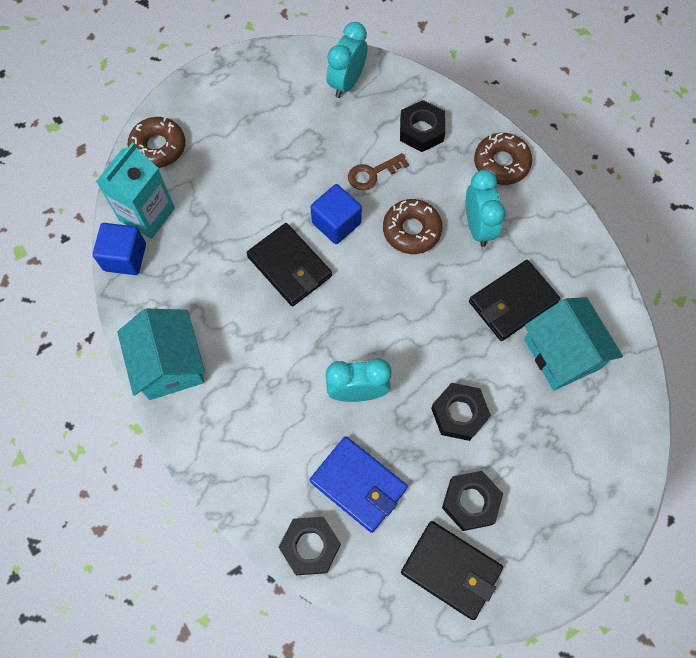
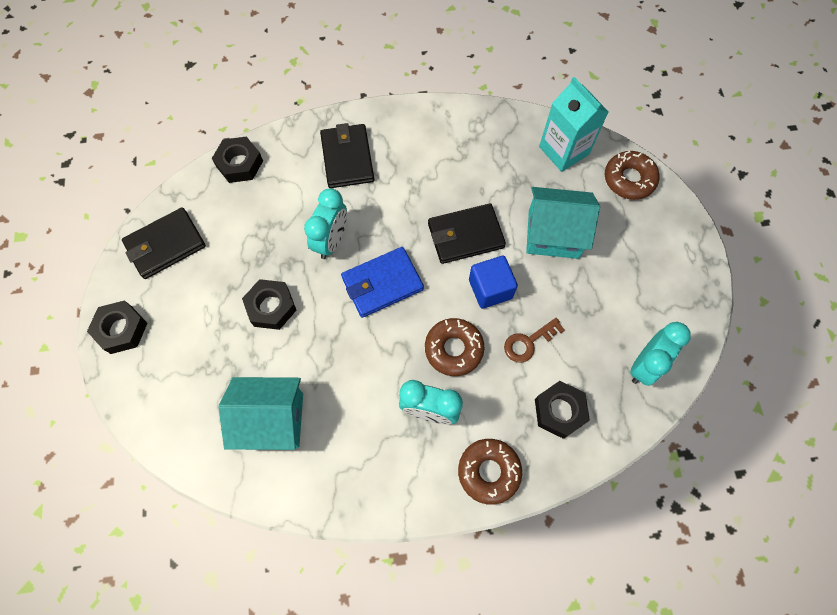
camera: 115 degrees right, 0 degrees up
blue cube [93,223,146,275] -> none
turquoise house [117,308,205,400] -> turquoise house moved to [526,187,600,259]
blue wallet [310,436,408,533] -> blue wallet moved to [341,247,424,318]
turquoise clock [326,22,368,98] -> turquoise clock turned 75 degrees clockwise [630,322,691,386]
brown key [348,153,409,190] -> brown key turned 120 degrees counterclockwise [504,318,565,363]
black nut [442,471,503,531] -> black nut moved to [87,300,147,354]
black wallet [469,260,560,341] -> black wallet moved to [320,123,374,188]

